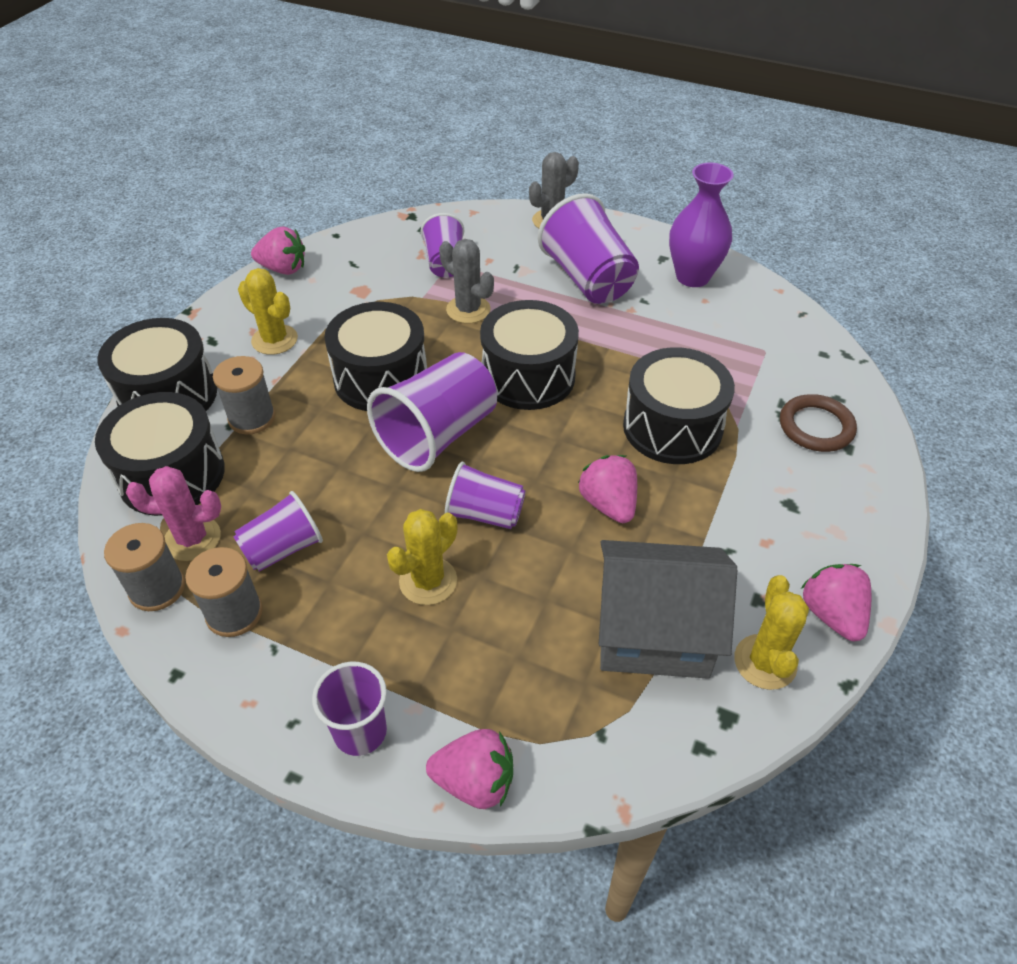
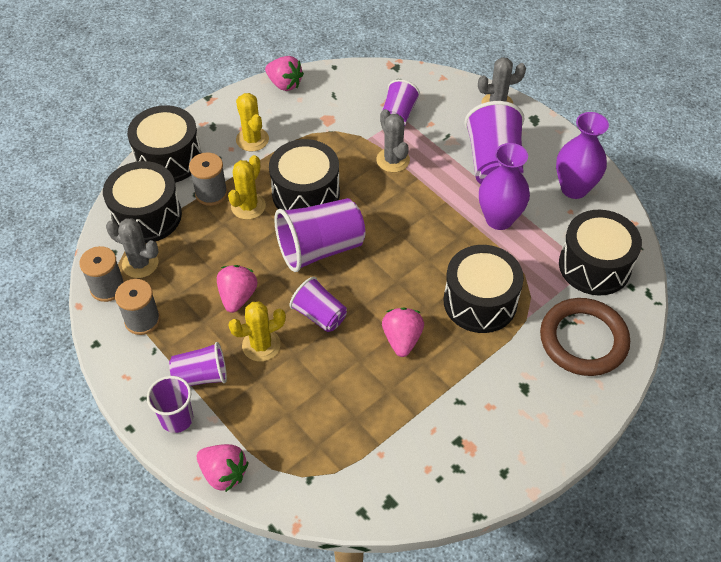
camera: 25 degrees right, 5 degrees up
pink cactus [126,466,221,561] -> grey cactus [106,218,159,278]
purple cup [233,491,323,572] -> purple cup moved to [169,342,227,386]
black drum [480,300,579,410] -> black drum moved to [559,210,642,295]
grey house [599,540,737,679] -> none
yellow cactus [734,575,809,690] -> yellow cactus moved to [228,155,266,220]
brown ring [780,394,857,452] -> brown ring [540,298,630,376], size x1.55
pink strawberry [801,564,871,641] -> pink strawberry moved to [217,265,257,313]
none -> purple vase [479,143,530,230]

